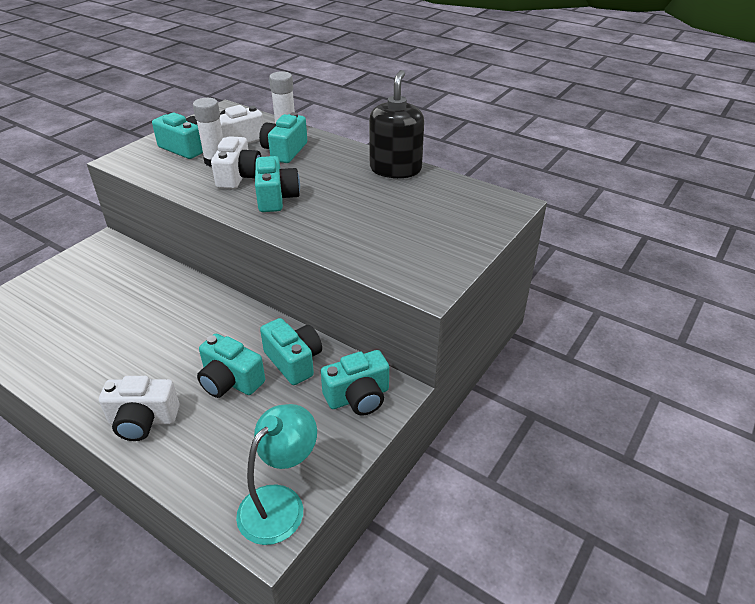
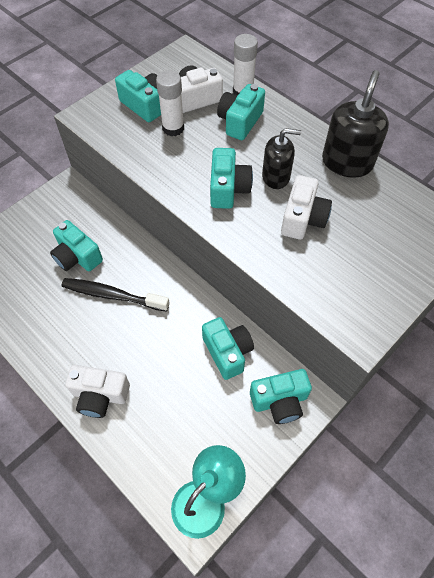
camera: 10 degrees right, 20 degrees up
turquoise camera [197,334,265,398] -> turquoise camera moved to [50,220,103,271]
white camera [211,136,261,189] -> white camera moved to [281,175,332,240]
none -> black toothbrush [61,278,170,312]
none -> black soap dispenser [262,128,301,189]

